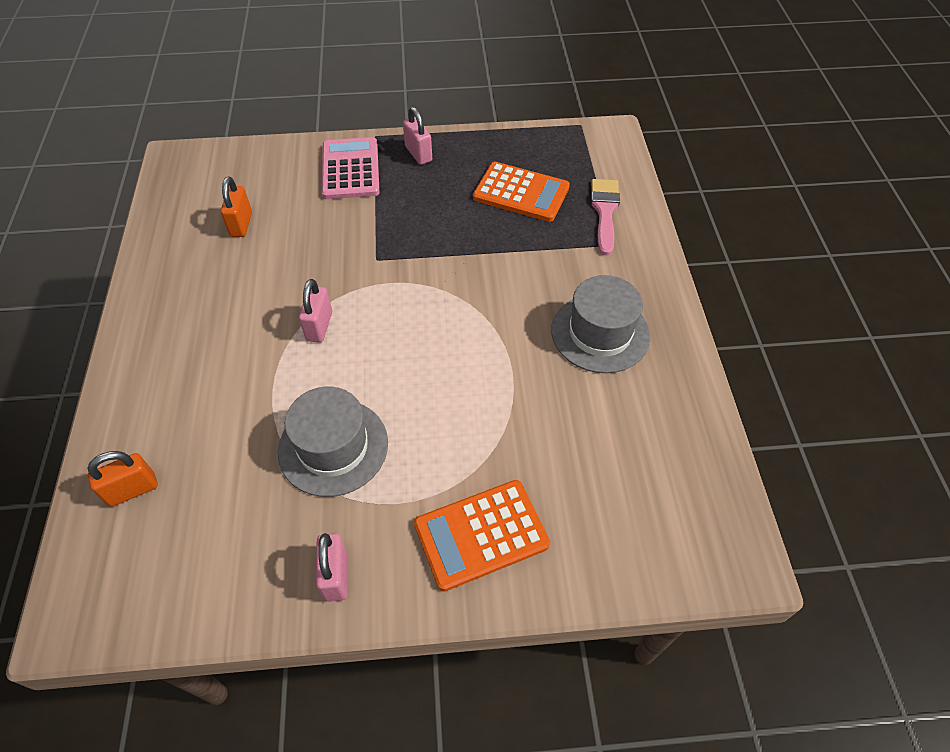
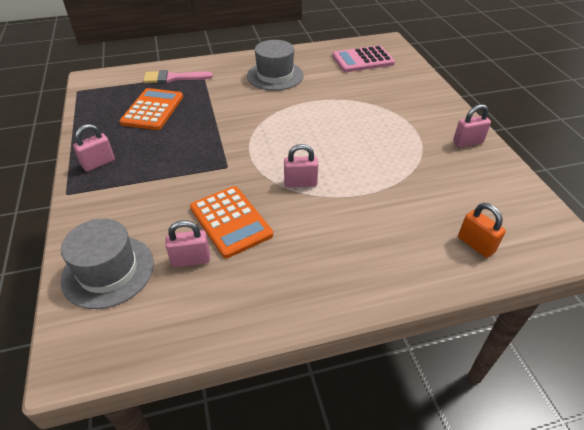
camera: 100 degrees left, 10 degrees down
orange padlock [221,176,252,237] -> pink padlock [165,220,210,267]
grey hat [278,387,388,497] -> grey hat moved to [60,219,154,309]
pink calculator [322,137,379,199] -> pink calculator moved to [332,45,395,72]
orange calculator [414,480,550,591] -> orange calculator moved to [190,186,273,258]

